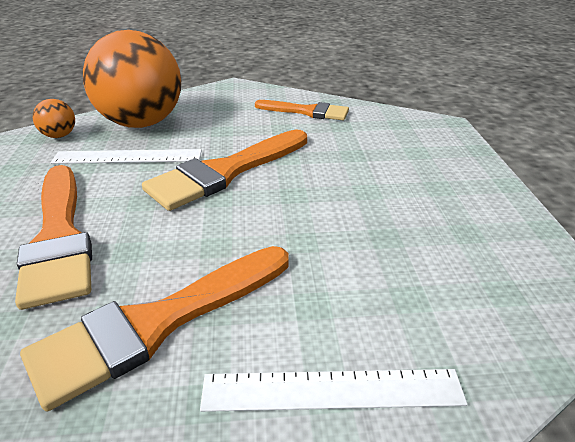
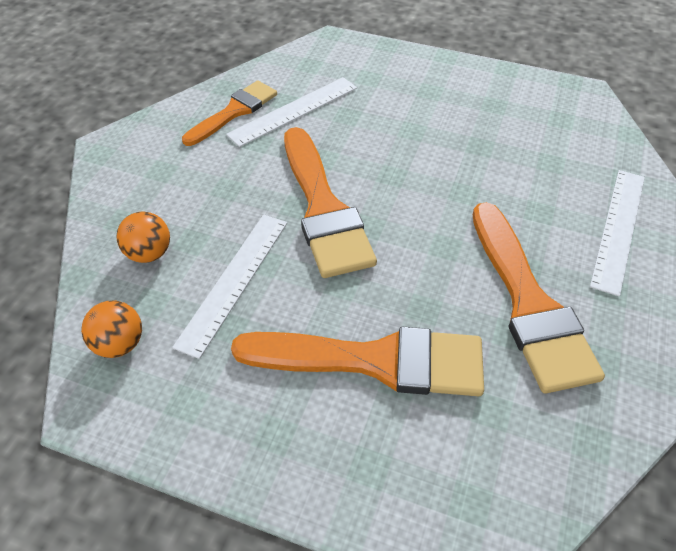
camera: 65 degrees left, 15 degrees up
orange ball [83,30,181,128] -> orange ball [117,211,170,263], size x0.41
none -> white ruler [226,77,357,147]

